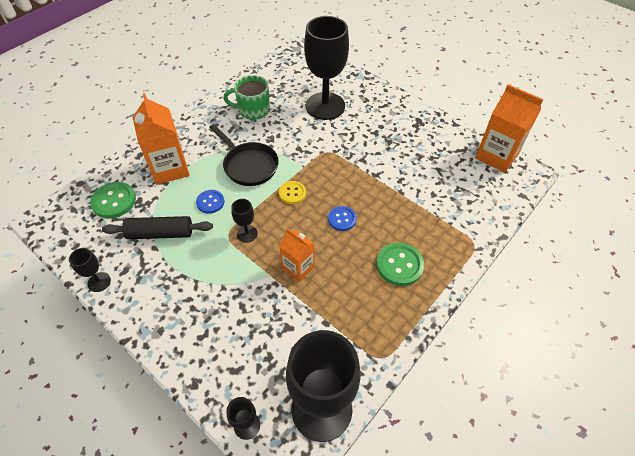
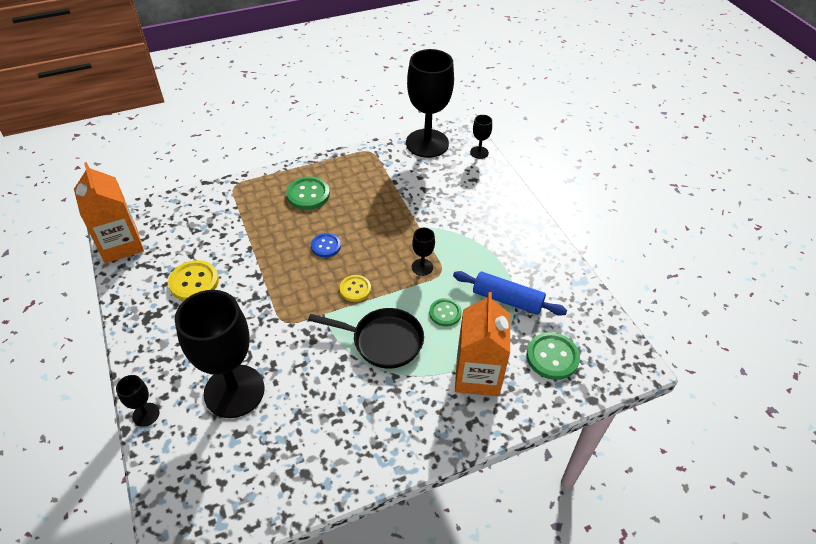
camera: 155 degrees left, 5 degrees down
black goblet [69,248,111,292] -> black goblet moved to [116,375,159,427]
black rolling pin [102,216,213,239] -> blue rolling pin [453,271,567,316]
blue button [196,190,224,214] -> green button [429,298,462,326]
black pan [209,124,279,186] -> black pan turned 120 degrees clockwise [308,308,424,369]
green mug [223,75,270,120] -> none
orange carton [279,228,315,282] -> none
none -> yellow button [168,260,219,301]

